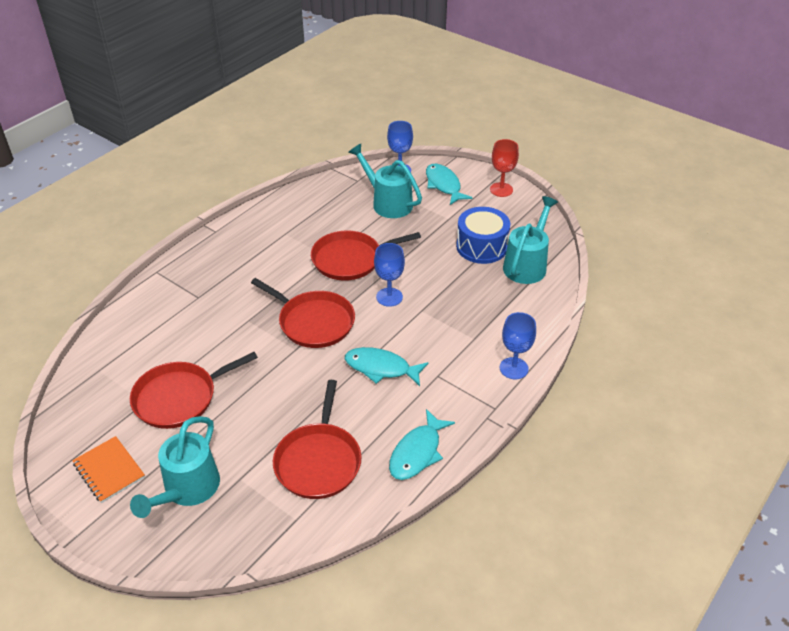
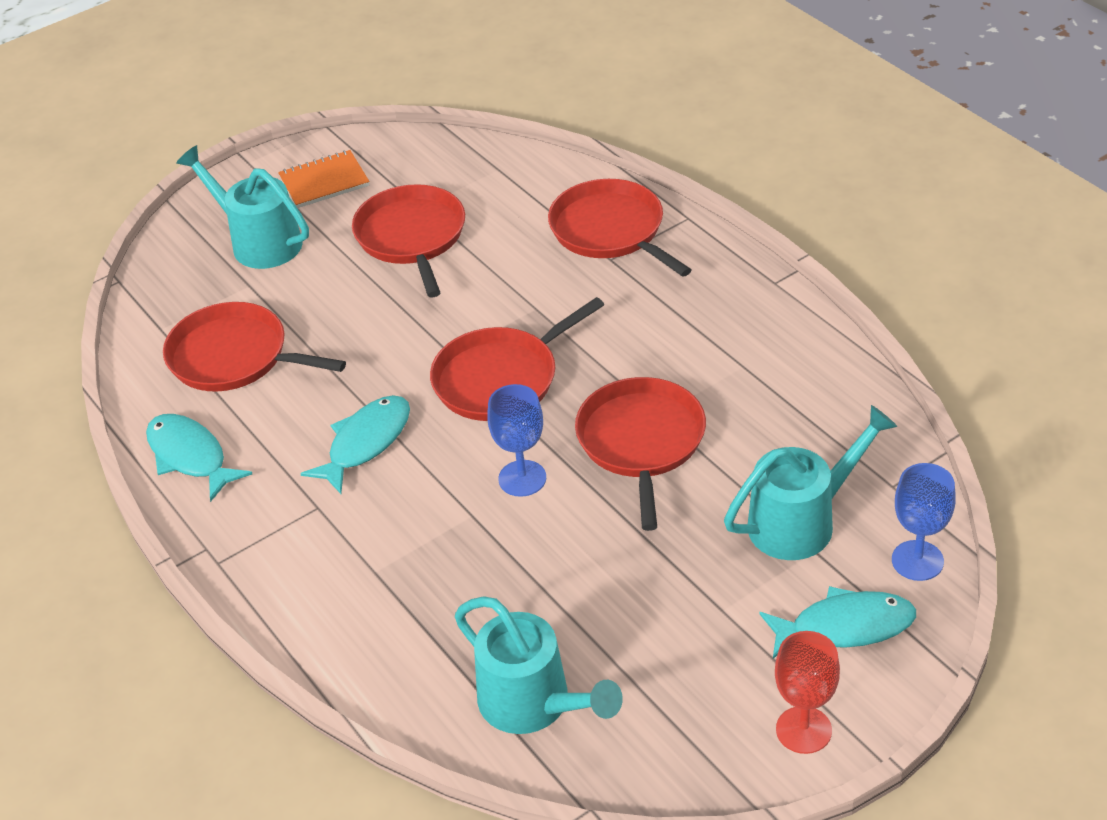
camera: 110 degrees right, 0 degrees up
blue drum [456,207,510,264] -> none
blue goblet [500,312,536,379] -> none
none -> red pan [548,179,691,277]

